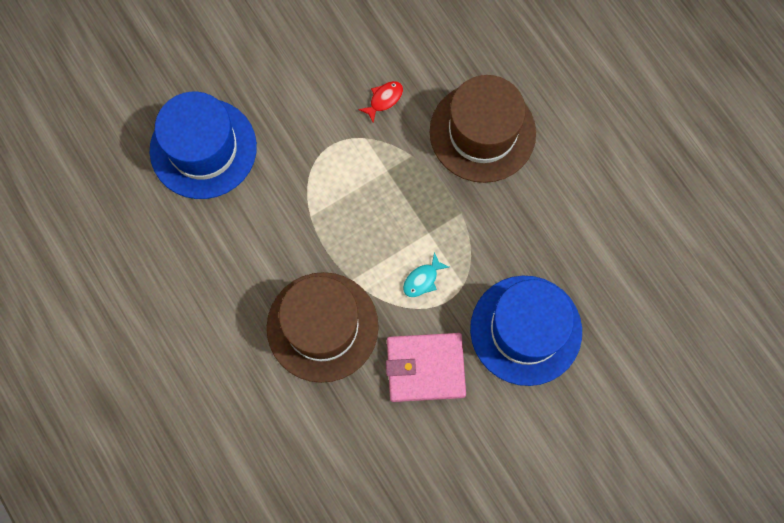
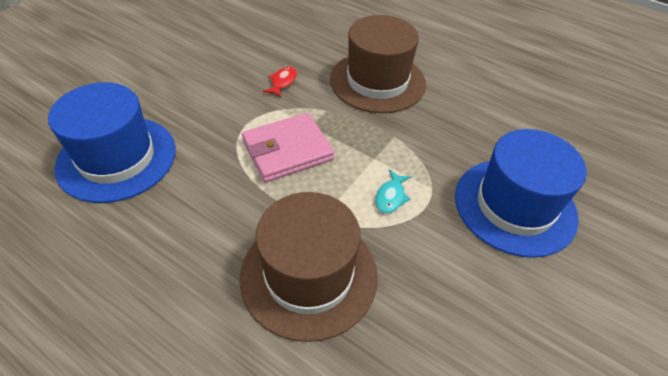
camera: 25 degrees left, 25 degrees down
pink wallet [386,333,466,402] -> pink wallet moved to [242,113,334,182]

